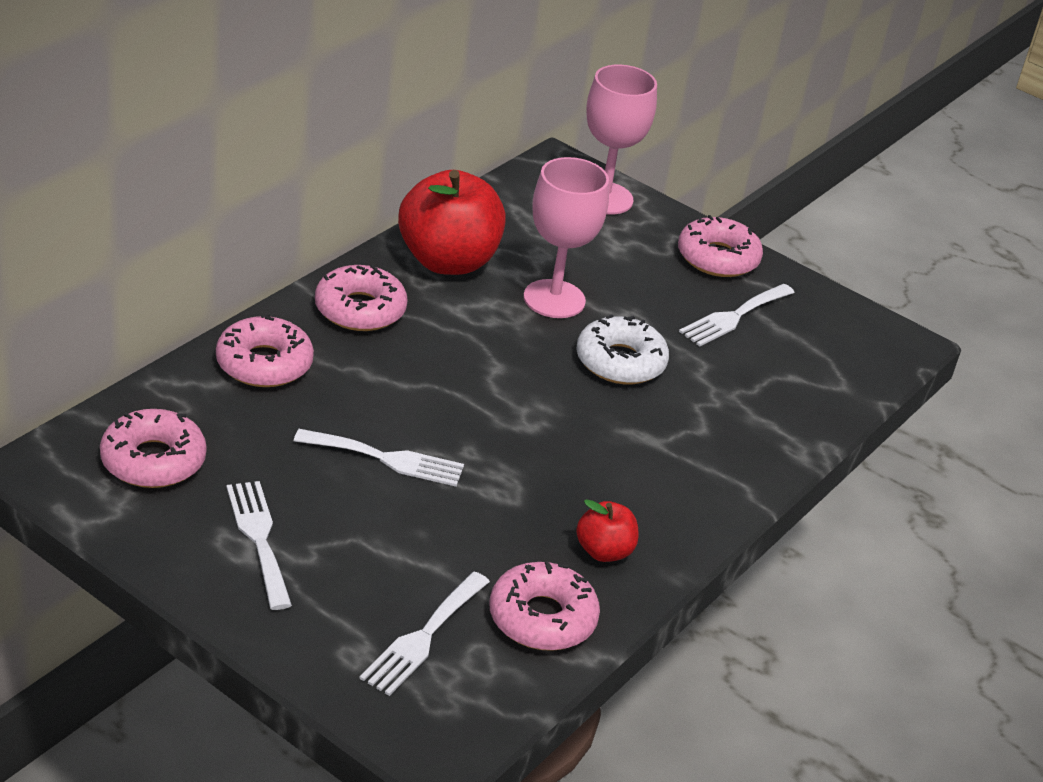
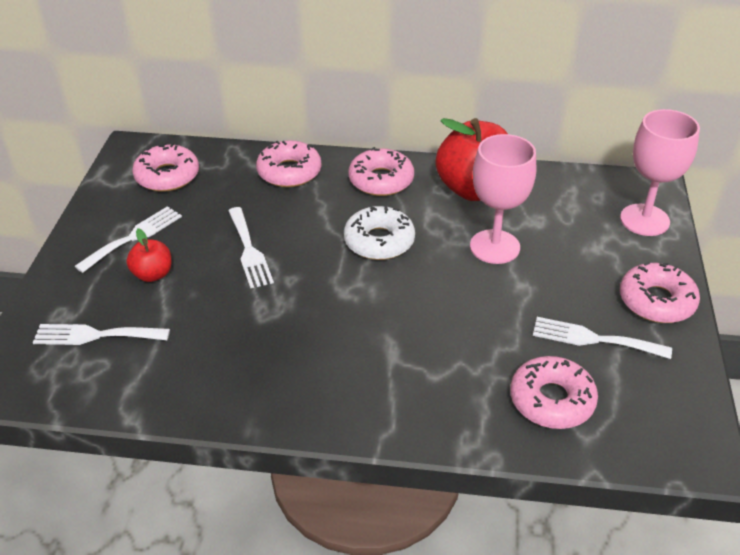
camera: 65 degrees right, 5 degrees up
pink donut [489,561,600,651] -> pink donut moved to [510,356,598,429]
white donut [576,314,669,384] -> white donut moved to [344,206,415,260]
red apple [576,499,638,562] -> red apple moved to [126,228,171,282]

